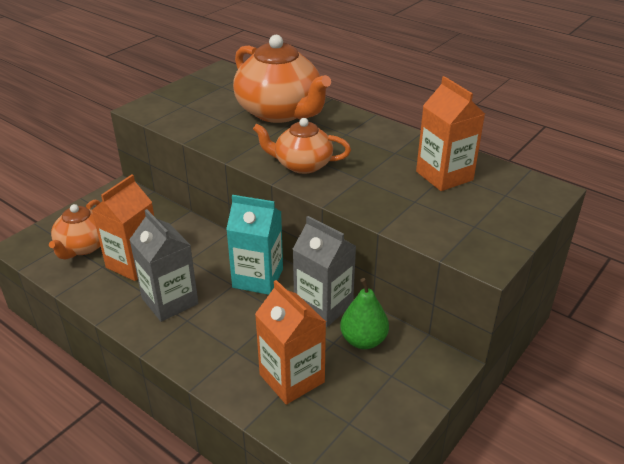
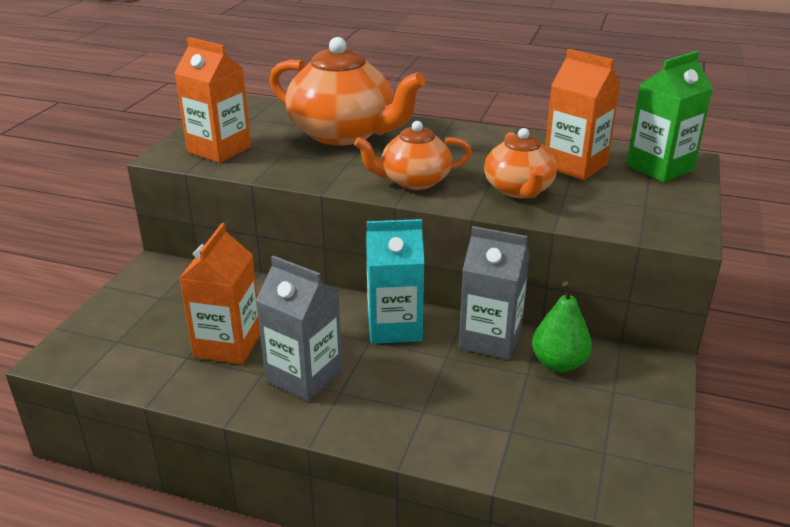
camera: 20 degrees left, 5 degrees down
orange teapot [49,199,101,260] -> orange teapot moved to [484,128,557,198]
orange carton [255,280,326,405] -> orange carton moved to [175,37,251,163]
none -> green carton [626,51,713,182]

